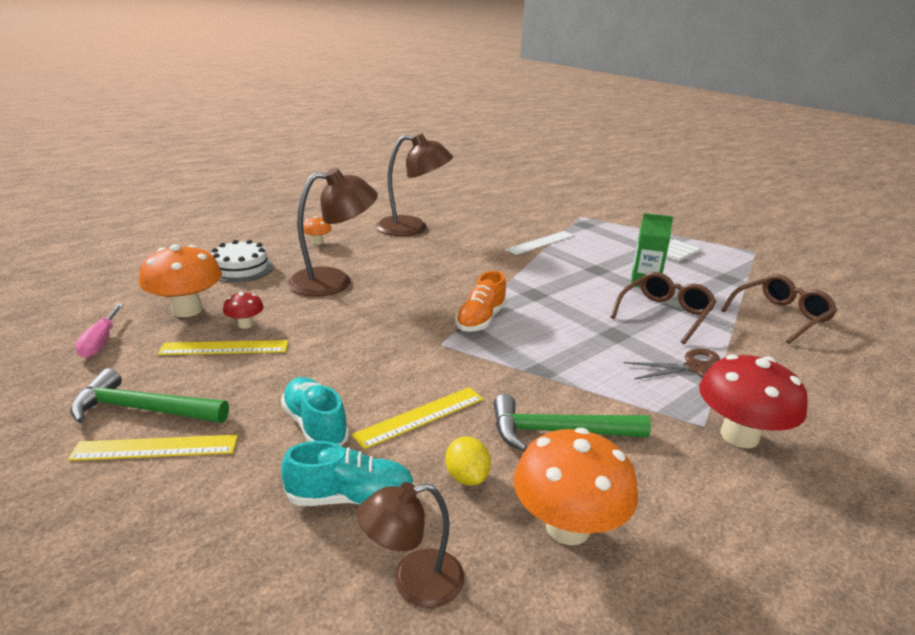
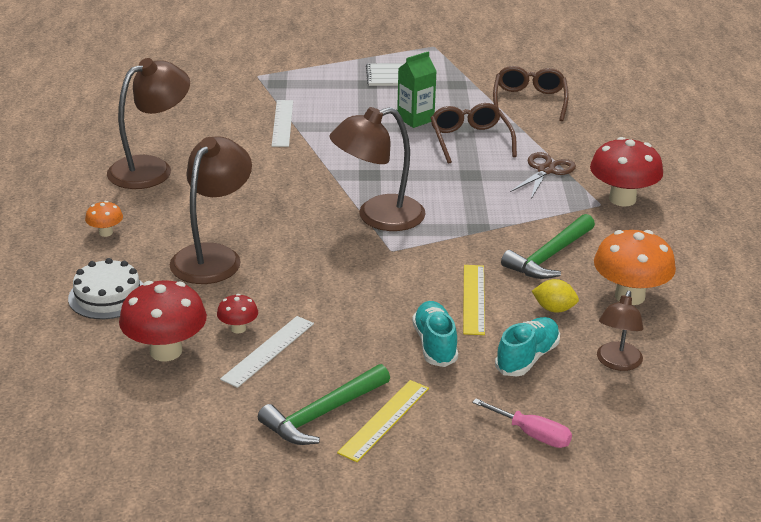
camera: 50 degrees left, 5 degrees up
pink screwdriver [75,304,124,358] -> pink screwdriver moved to [472,399,572,448]
orange mushroom [139,244,222,317] -> red mushroom [119,281,207,361]
yellow ruler [158,340,288,355] -> white ruler [220,316,314,388]
turquoise shoe [281,377,350,446] -> turquoise shoe turned 75 degrees clockwise [412,301,458,367]
orange shoe [455,271,507,332] -> brown lamp [329,107,426,231]

